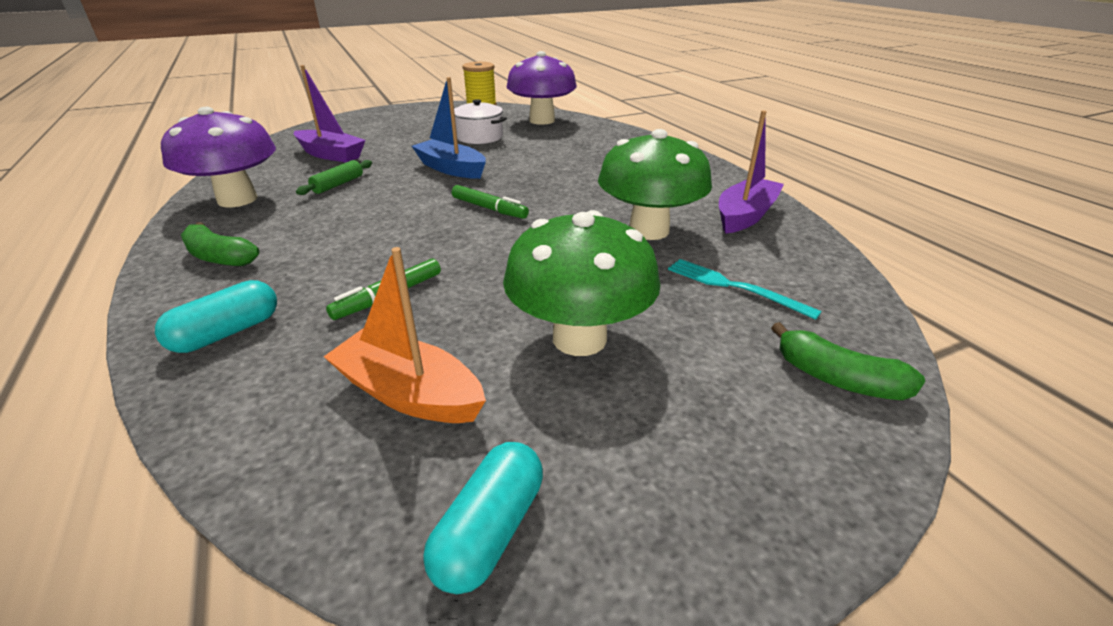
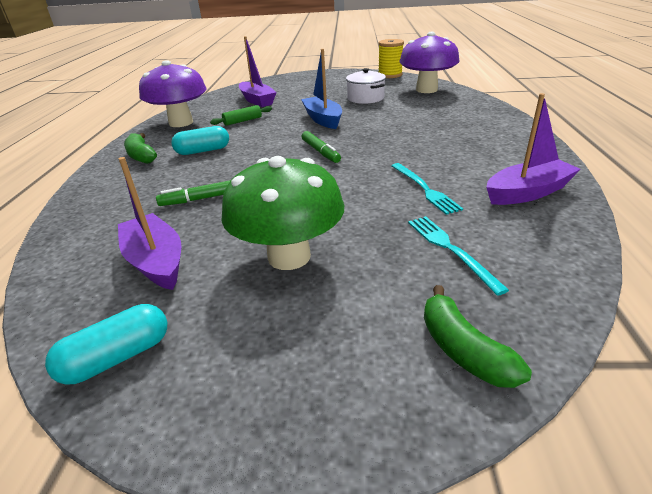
camera: 30 degrees right, 0 degrees up
turquoise capsule [155,280,277,353] -> turquoise capsule moved to [171,126,229,155]
orange boat [324,247,486,423] -> purple boat [118,157,181,290]
green mushroom [598,129,712,240] -> turquoise fork [391,163,463,215]

